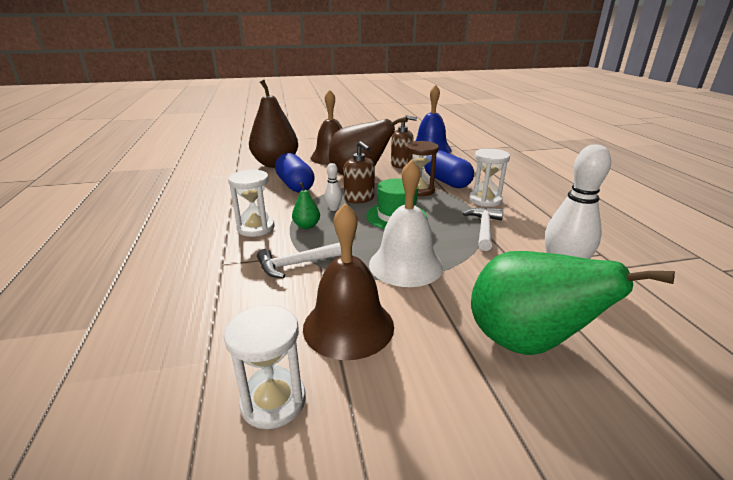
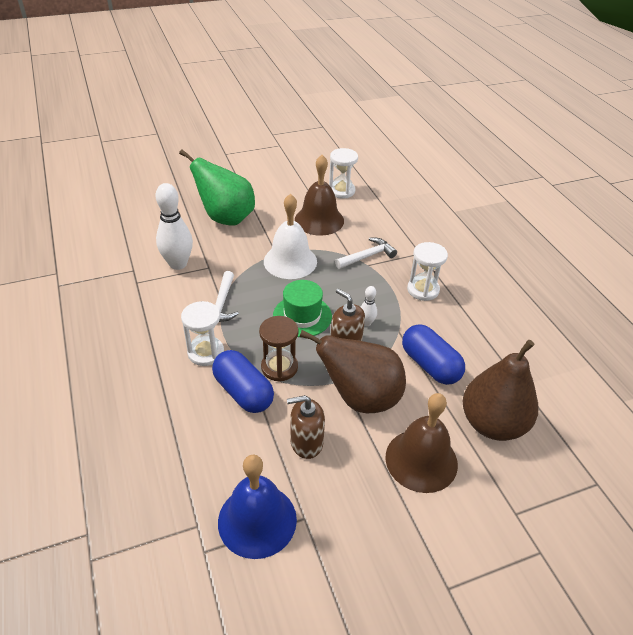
camera: 170 degrees right, 15 degrees up
green pear [292,182,320,229] -> none

